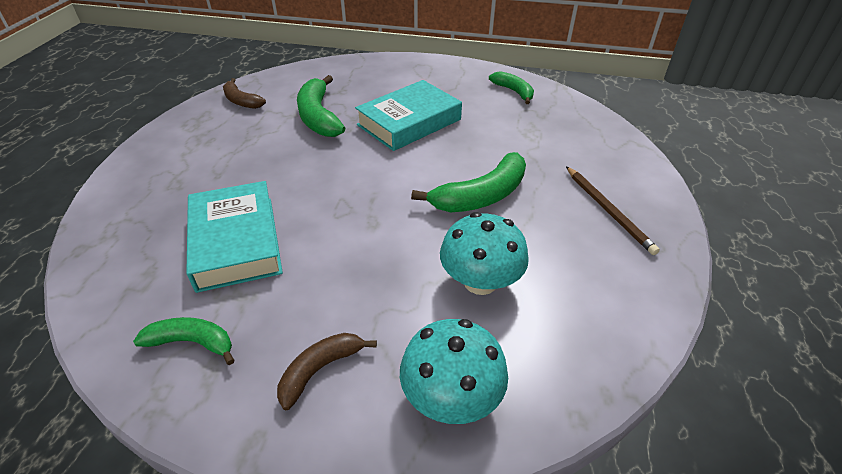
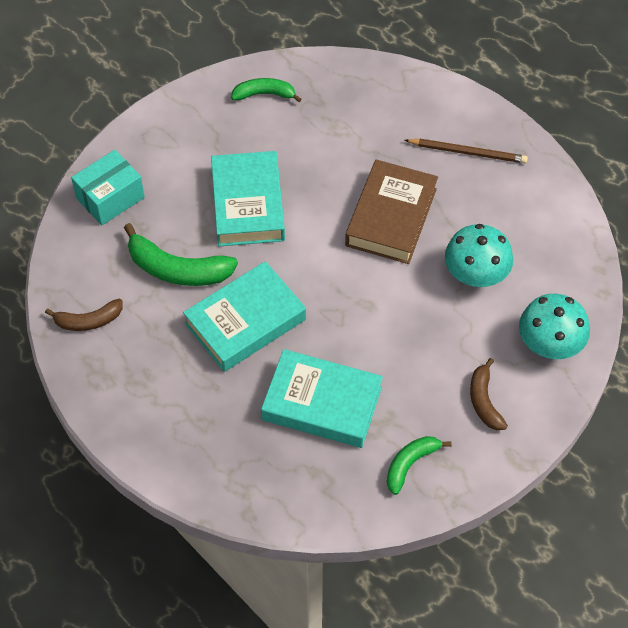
camera: 55 degrees left, 15 degrees up
green banana [411,152,526,212] -> brown book [345,160,438,264]
none -> turquoise box [71,150,145,226]
none -> turquoise book [183,261,306,372]

